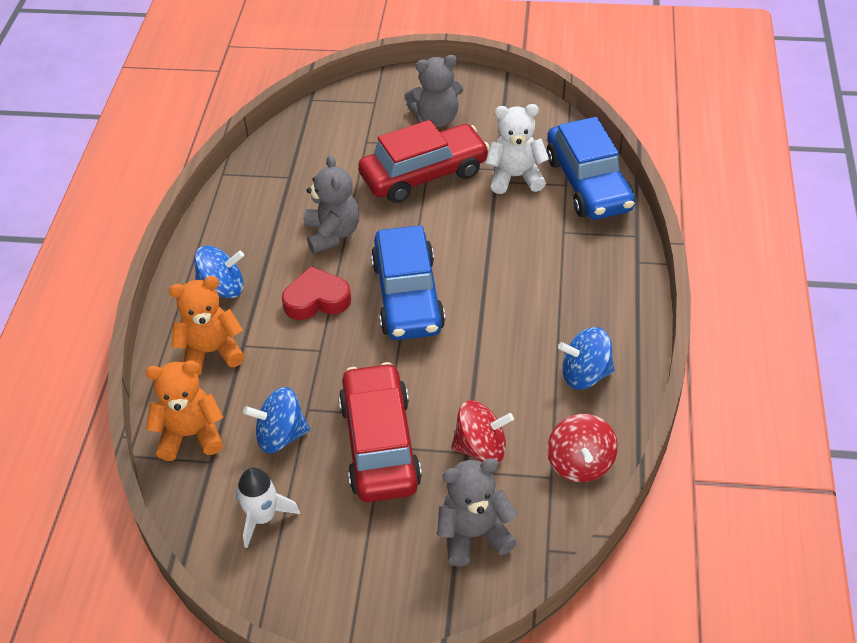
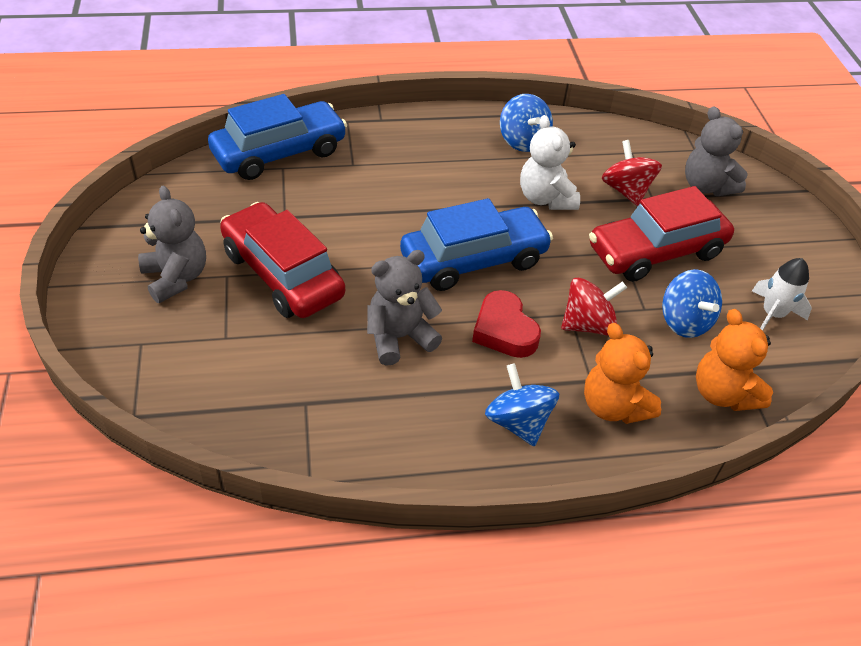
camera: 110 degrees left, 0 degrees up
white teddy bear [485,104,549,194] -> white teddy bear moved to [520,115,580,210]
red spinning top [547,414,618,482] -> red spinning top moved to [561,277,627,336]

